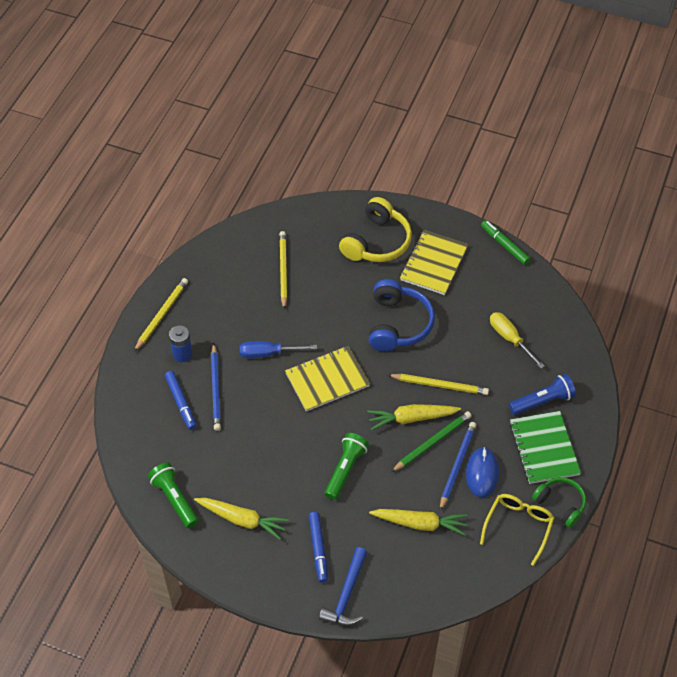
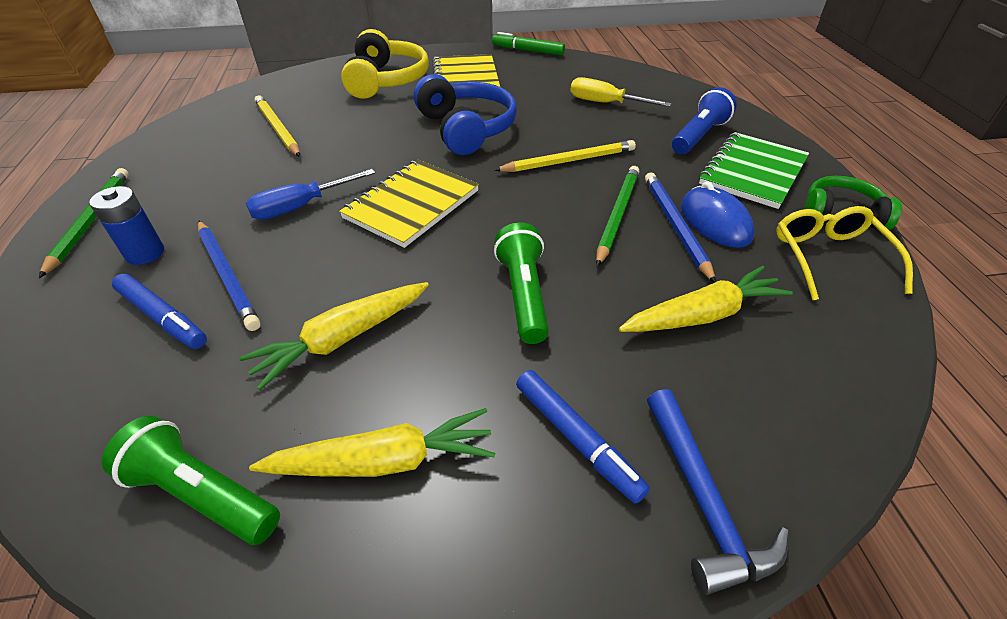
camera: 30 degrees left, 10 degrees down
yellow pencil [134,278,188,352] -> green pencil [39,168,129,278]
yellow carrot [367,404,461,430] -> yellow carrot moved to [239,282,429,390]
green notebook [509,411,581,484] -> green notebook turned 75 degrees clockwise [699,132,809,209]

